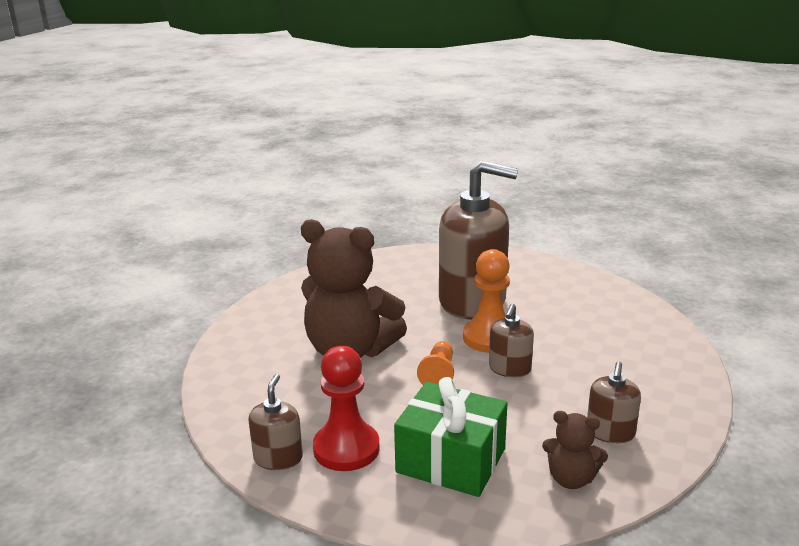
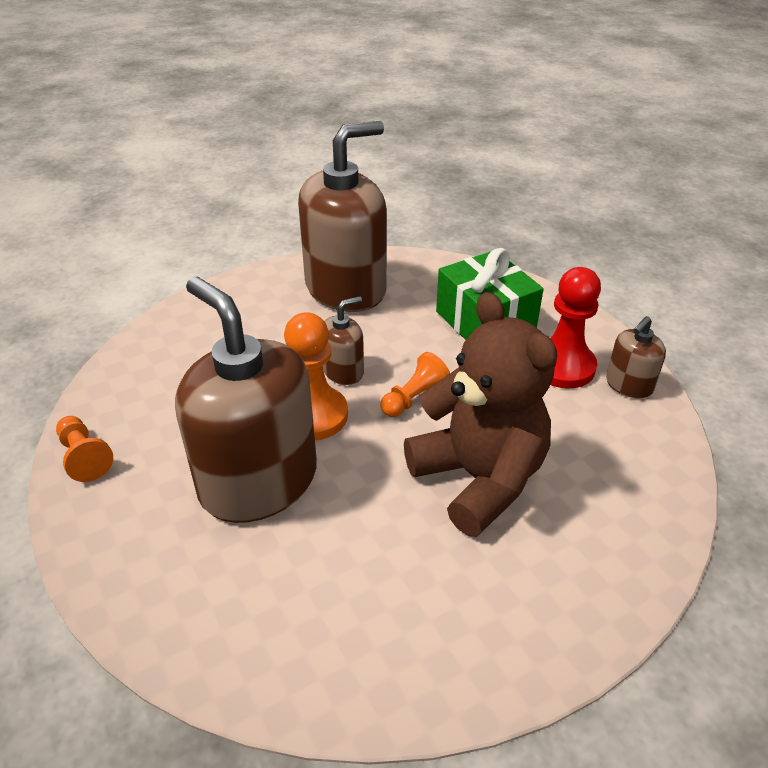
camera: 145 degrees left, 15 degrees up
brown teddy bear [542,411,608,489] -> none
brown soap dispenser [587,362,641,443] -> brown soap dispenser [298,121,387,312], size x2.24
none -> orange pawn [56,416,113,482]

